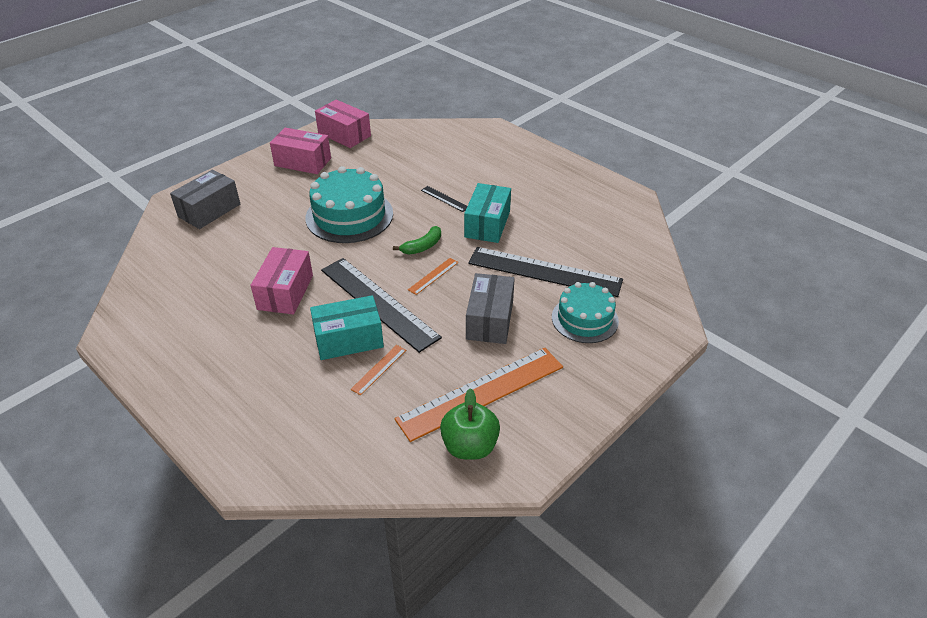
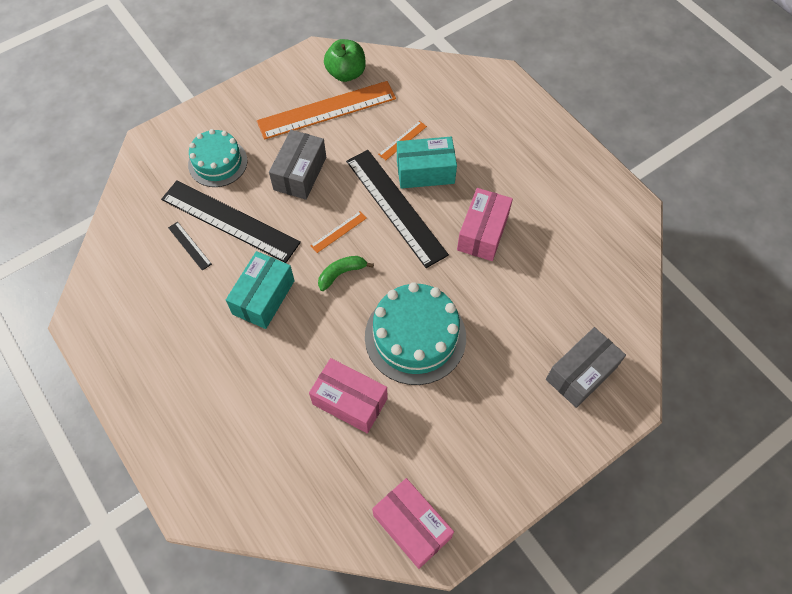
camera: 170 degrees left, 20 degrees up
pink box [270,128,331,174] -> pink box moved to [309,358,388,433]
black ruler [421,186,467,212] -> black ruler moved to [168,222,212,271]

